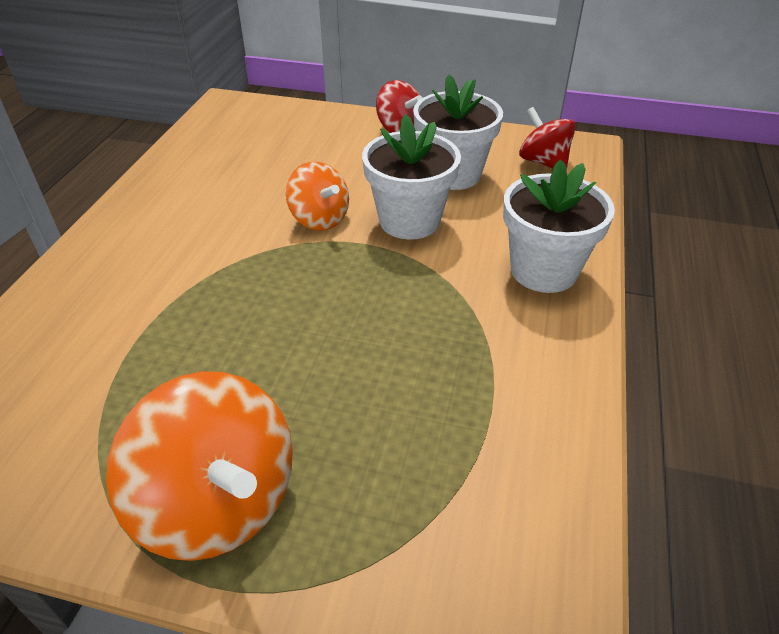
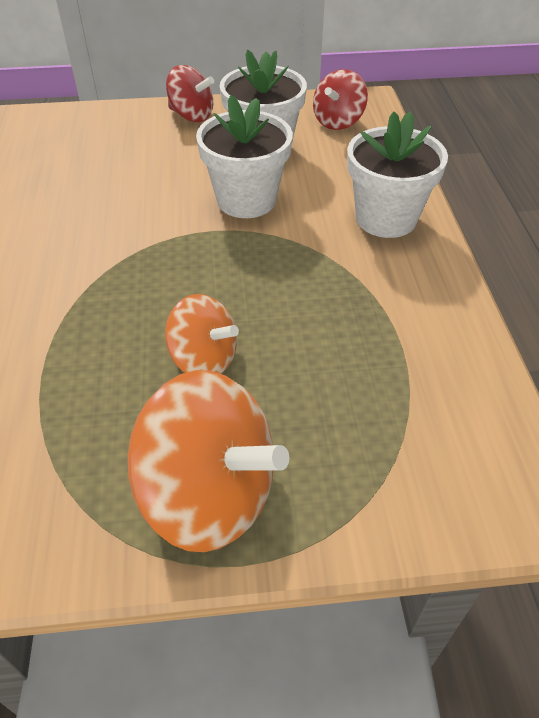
camera: 20 degrees left, 5 degrees up
orange spinning top [286,162,349,231] -> orange spinning top moved to [165,294,239,374]
red spinning top [519,107,576,170] -> red spinning top turned 90 degrees counterclockwise [313,69,368,130]

